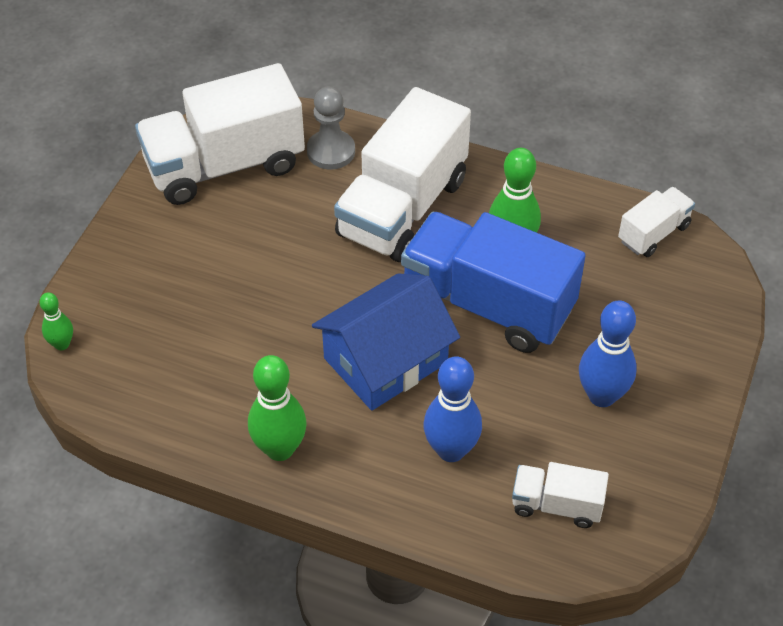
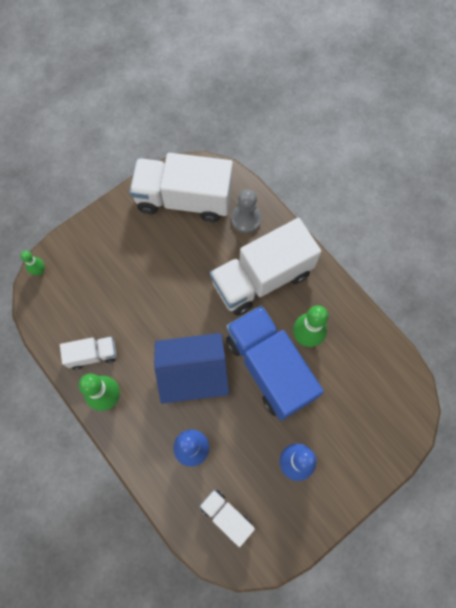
camera: 30 degrees right, 20 degrees up
white truck [618,187,695,257] -> white truck moved to [60,337,116,370]

